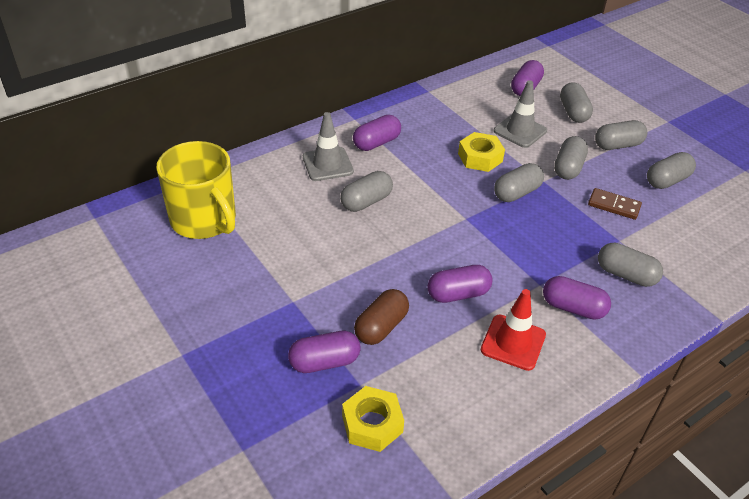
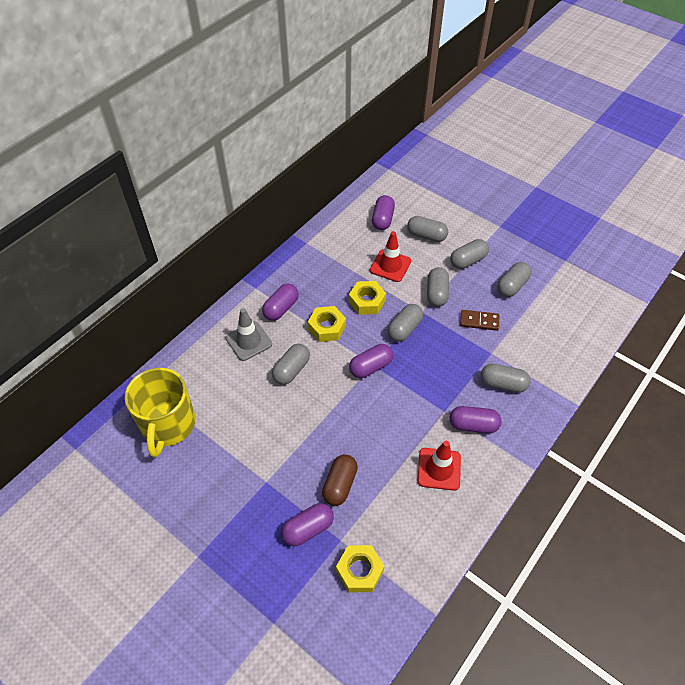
camera: 15 degrees left, 10 degrees up
yellow mug [156,141,236,239] -> yellow mug turned 60 degrees clockwise [125,368,195,458]
purple capsule [427,265,493,303] -> purple capsule moved to [349,344,393,378]
grey traffic cone [494,80,547,148] -> red traffic cone [370,231,411,282]
grey capsule [560,82,593,123] -> grey capsule turned 45 degrees counterclockwise [407,216,448,242]
none -> yellow nut [308,306,346,342]

